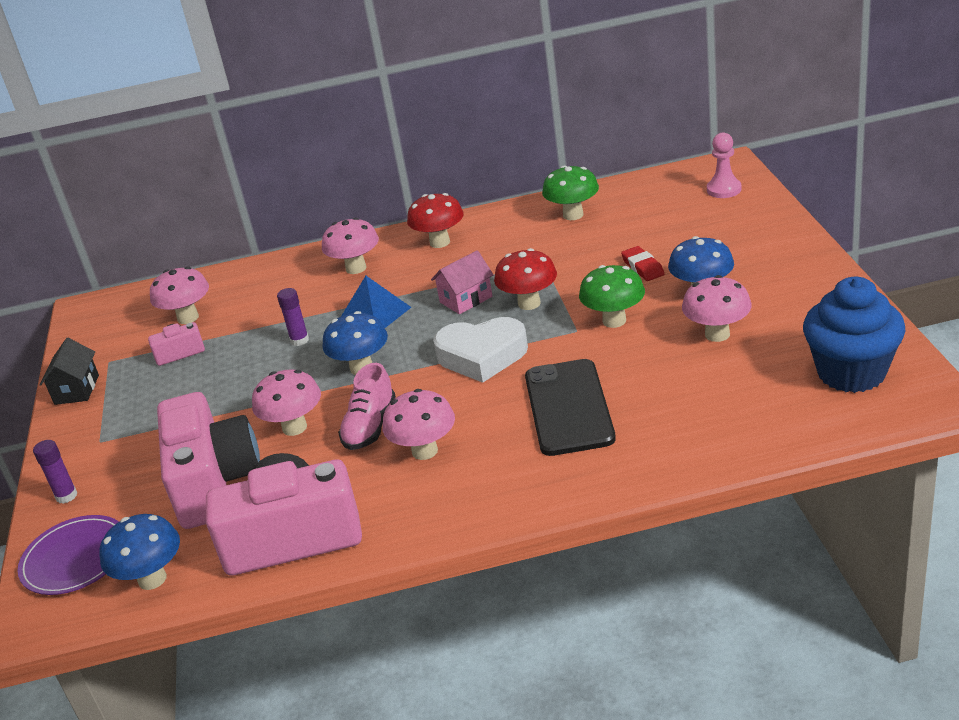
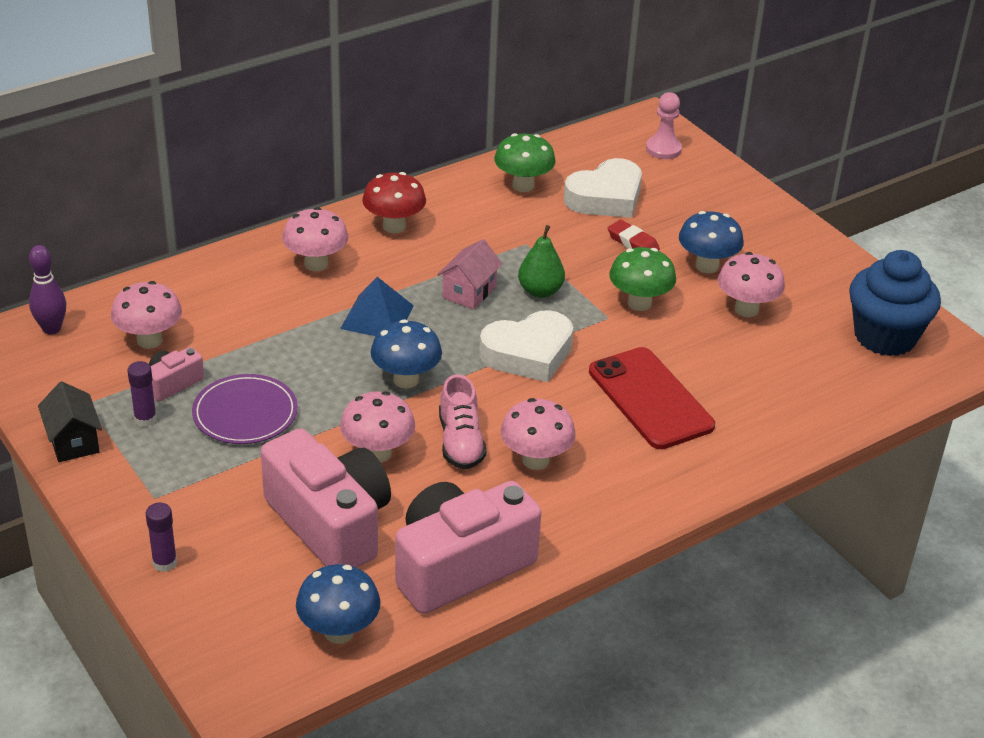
camera: 30 degrees left, 5 degrees up
purple plate [17,515,119,595] -> purple plate moved to [192,374,298,444]
purple glue stick [277,288,309,346] -> purple glue stick moved to [127,361,157,427]
red mushroom [494,248,557,310] -> green pear [518,225,565,298]
black phone [525,359,616,456] -> red phone [589,347,715,449]
none -> purple bowling pin [29,245,66,335]
none -> white heart [564,158,642,218]

